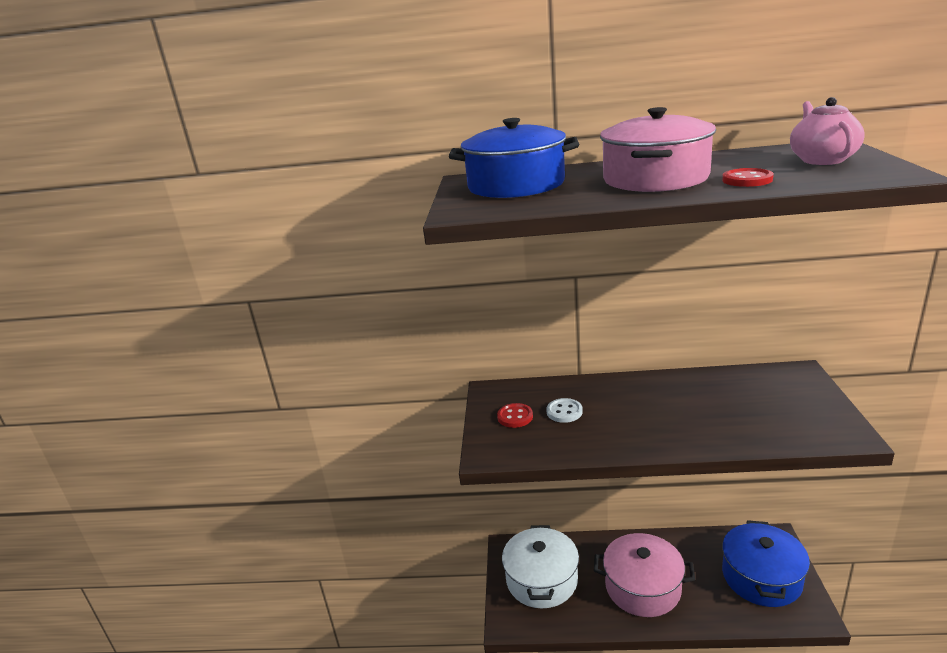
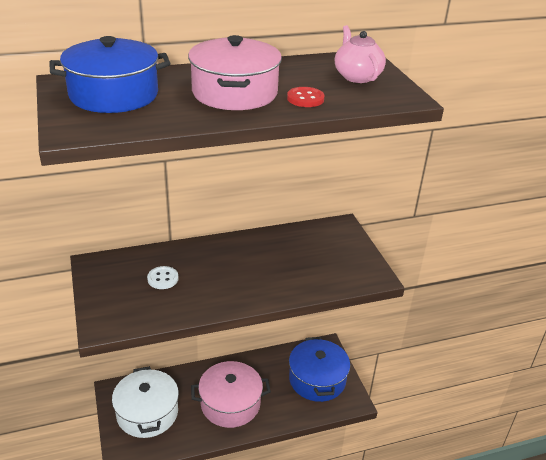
camera: 25 degrees left, 10 degrees up
red button [497,403,533,428] -> none

